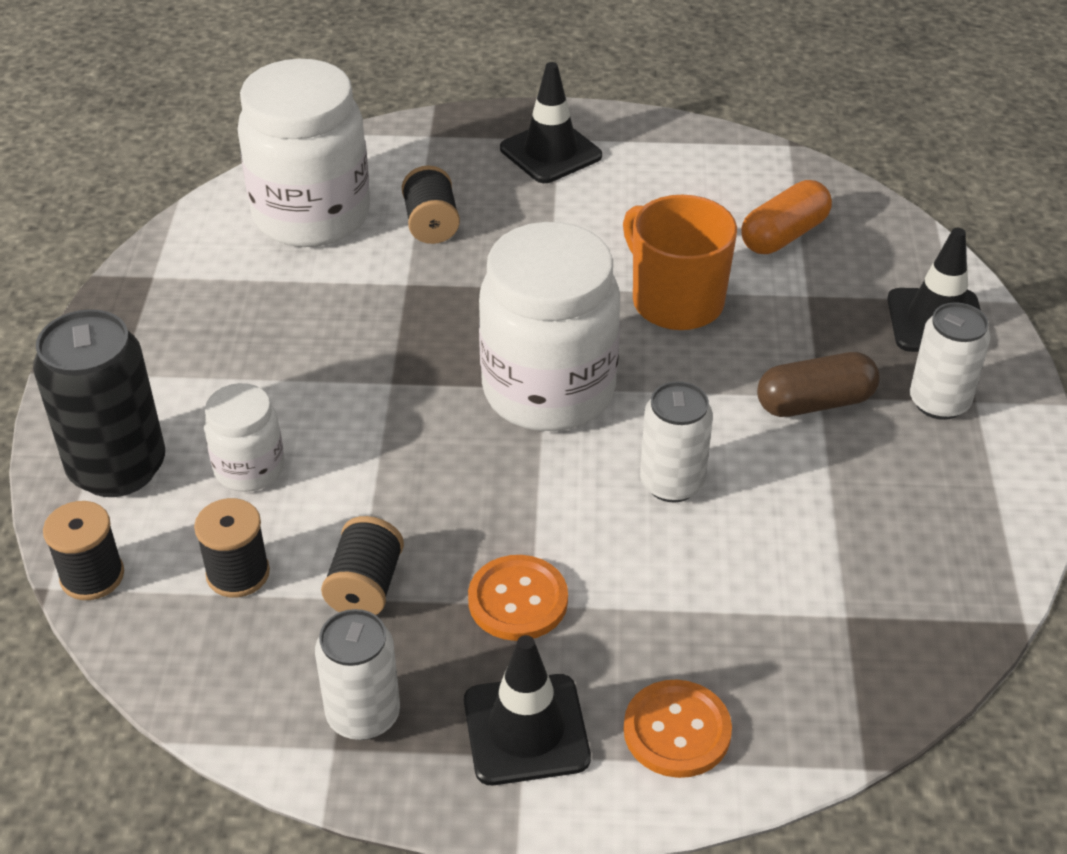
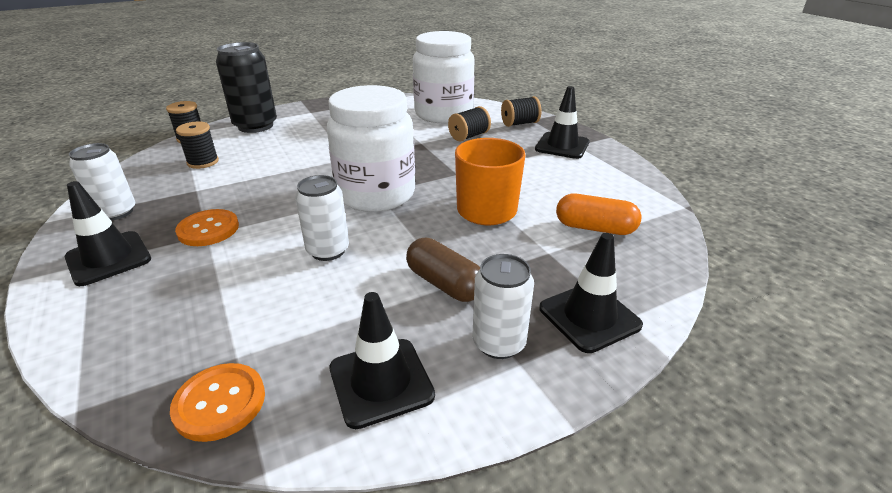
camera: 60 degrees right, 10 degrees down
white jar [204,383,284,492] -> none
black spool [321,516,404,615] -> black spool moved to [501,96,541,127]
orange button [624,680,732,778] -> orange button moved to [170,363,265,442]
none -> black traffic cone [330,292,435,429]

